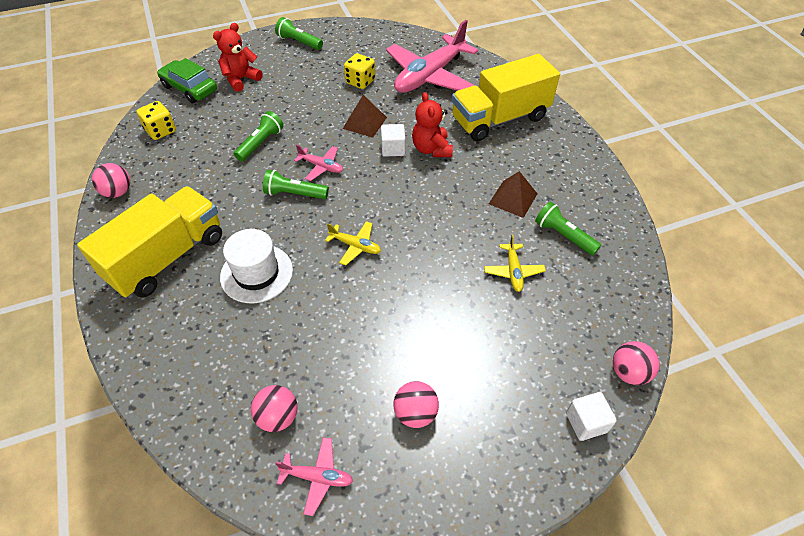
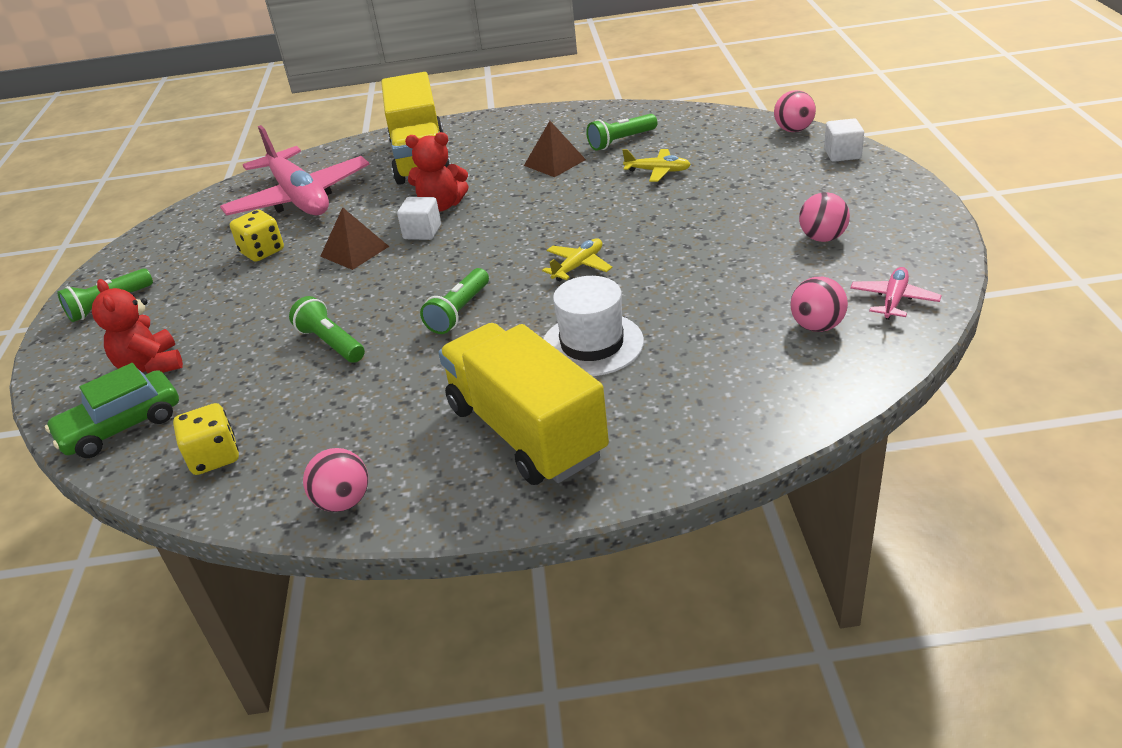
camera: 70 degrees left, 15 degrees down
pink plane [294,145,343,181] -> none

